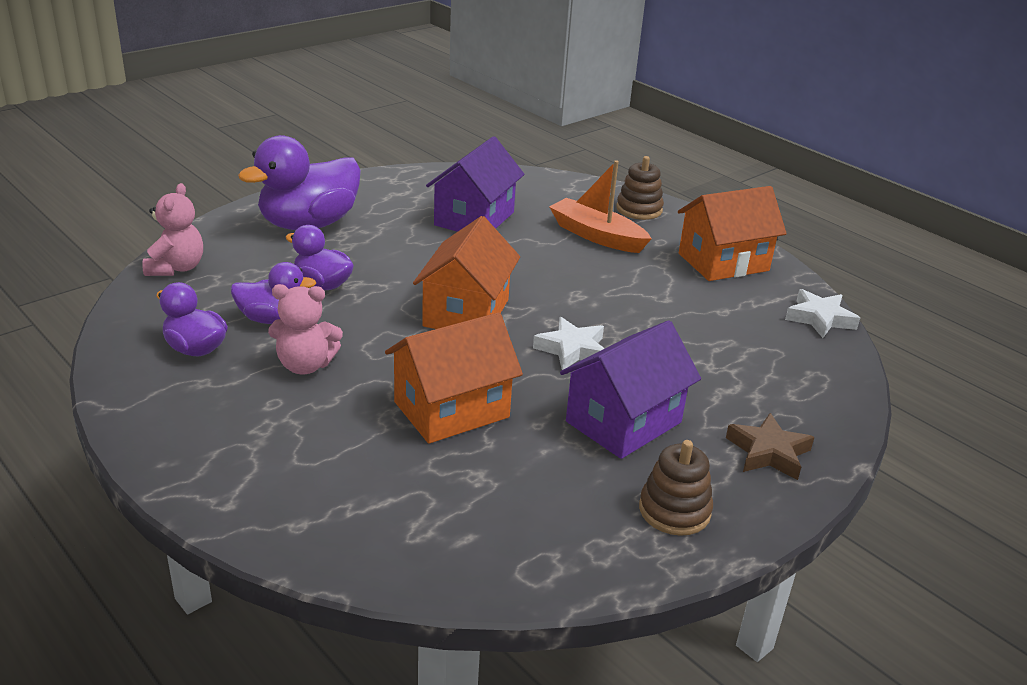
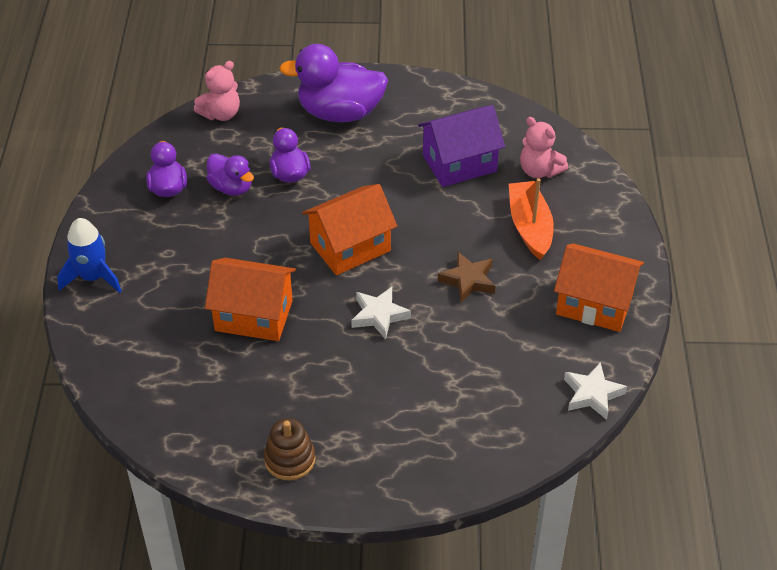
camera: 45 degrees right, 15 degrees up
pink teddy bear [268,284,343,374] -> pink teddy bear moved to [520,117,568,178]
purple house [560,320,701,459] -> none
brown stacking toy [616,156,664,220] -> none
brown star [726,413,815,480] -> brown star moved to [438,251,496,303]
none -> blue rocket [57,218,122,293]

